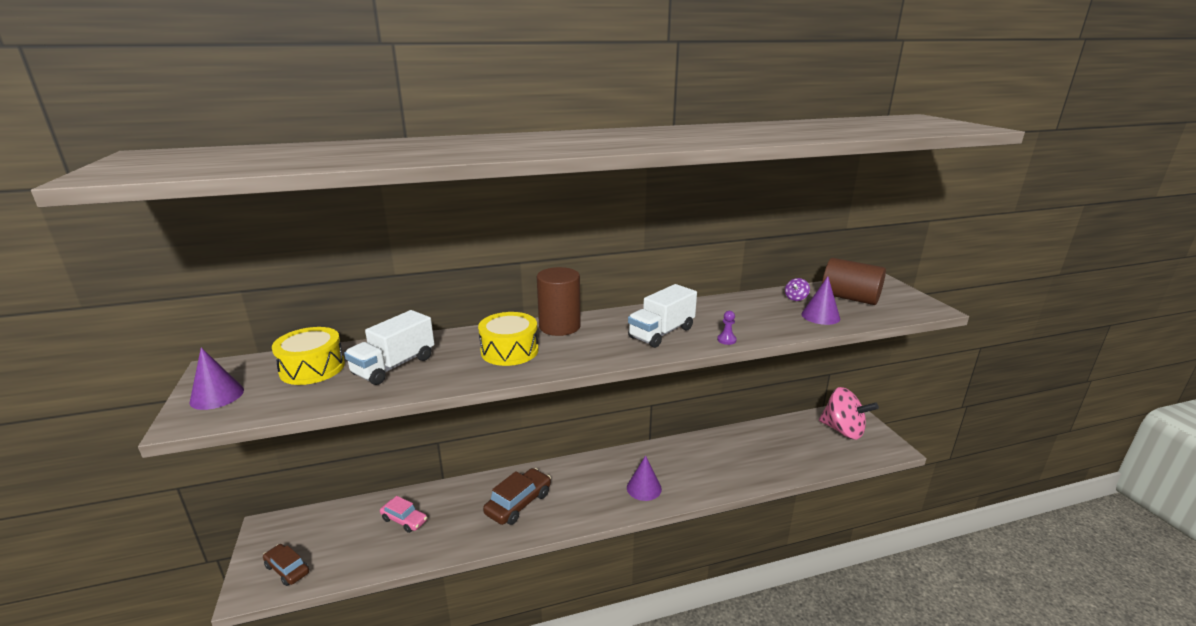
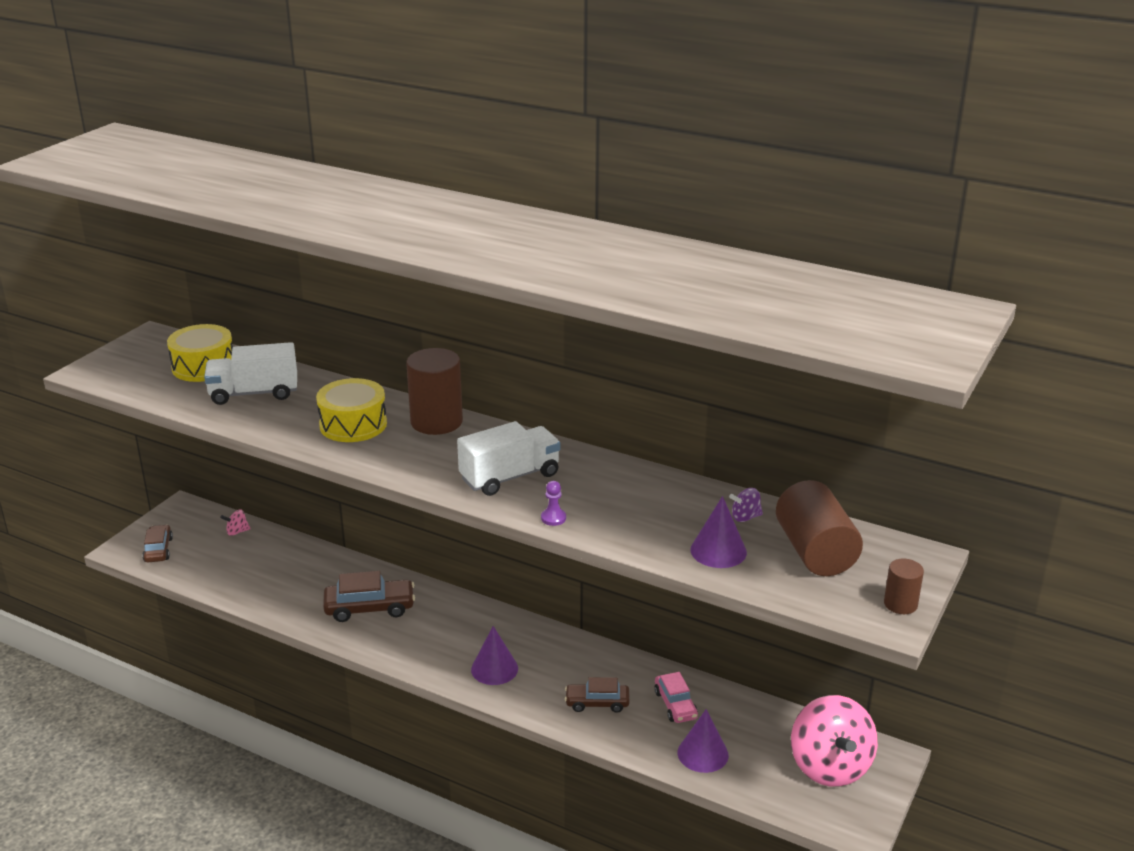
camera: 45 degrees right, 5 degrees up
purple cone [190,347,244,410] -> purple cone moved to [678,709,729,773]
pink car [380,496,427,533] -> pink car moved to [654,672,698,723]
white truck [628,284,697,348] -> white truck turned 150 degrees clockwise [457,421,561,496]
none -> pink spinning top [220,509,251,536]
none -> brown car [565,677,630,713]
none -> brown cylinder [884,558,924,614]

